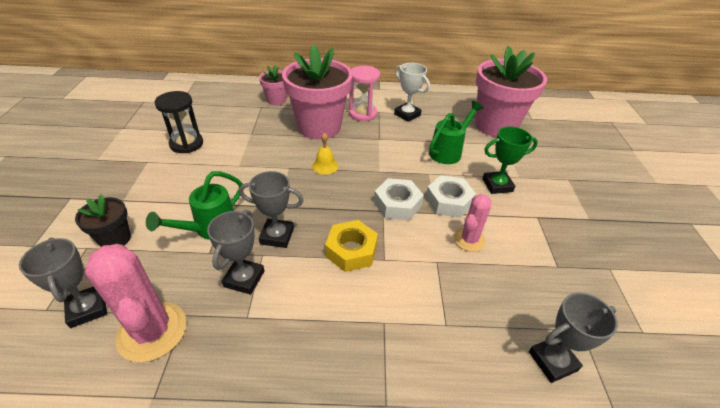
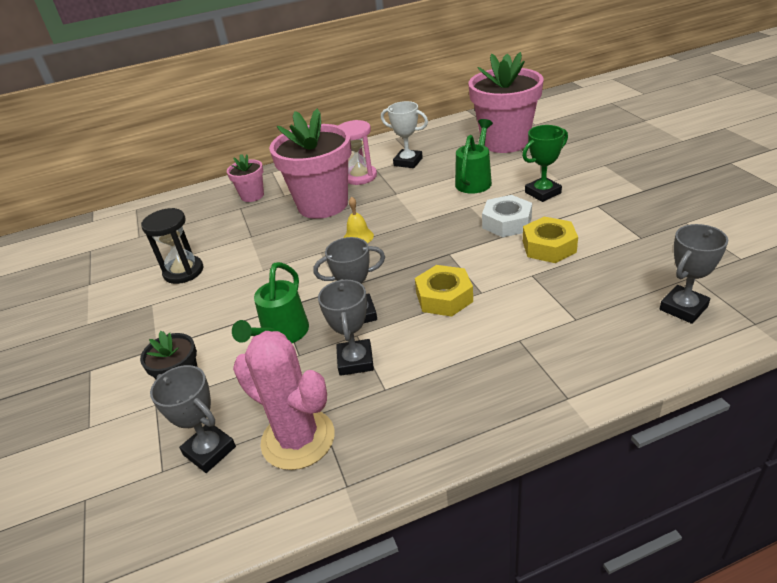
camera: 15 degrees left, 5 degrees down
white nut [374,178,424,221] -> none
pink cactus [454,194,491,252] -> yellow nut [523,217,578,263]

